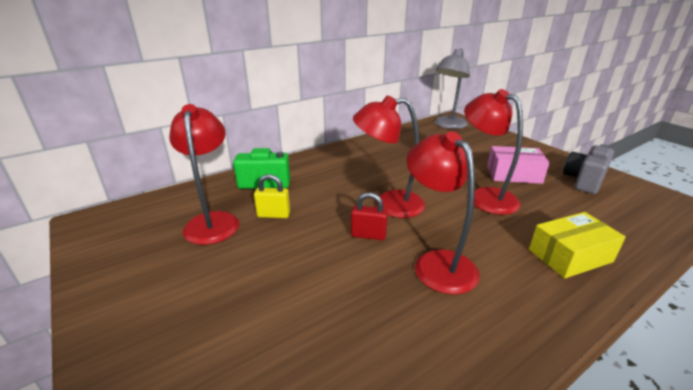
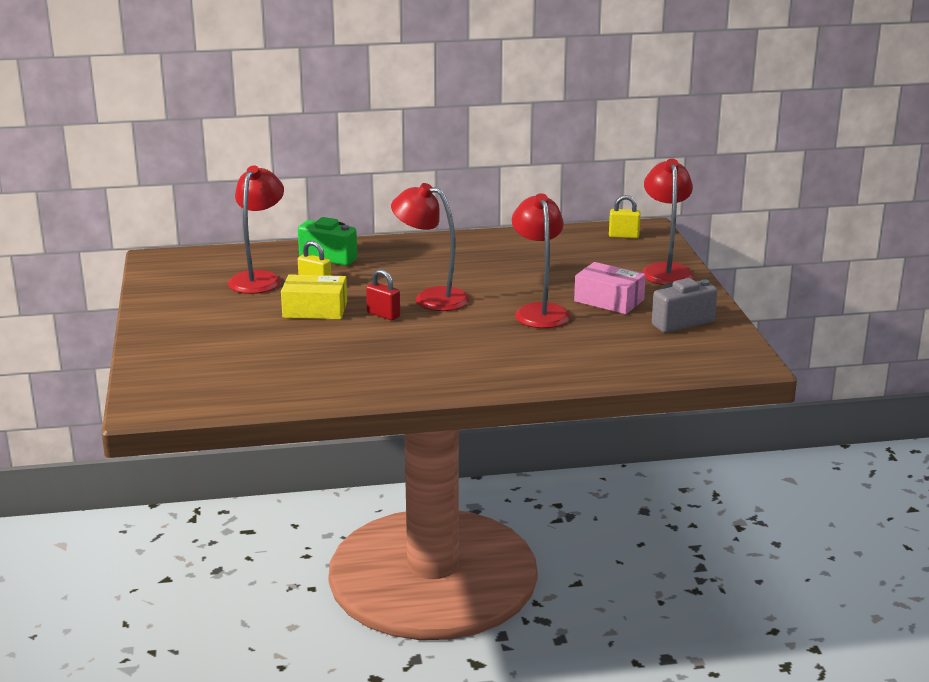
camera: 25 degrees right, 5 degrees down
red lamp [407,131,480,294] -> red lamp moved to [642,159,694,285]
grey lamp [435,49,470,129] -> yellow padlock [609,195,641,238]
yellow box [529,212,626,278] -> yellow box moved to [281,274,347,319]

